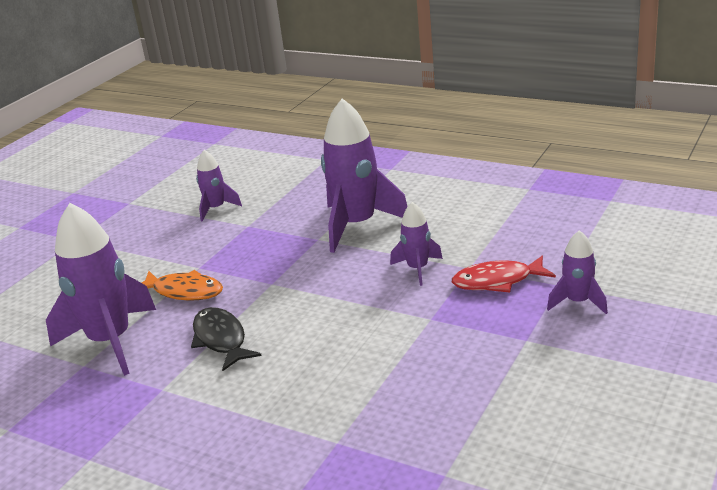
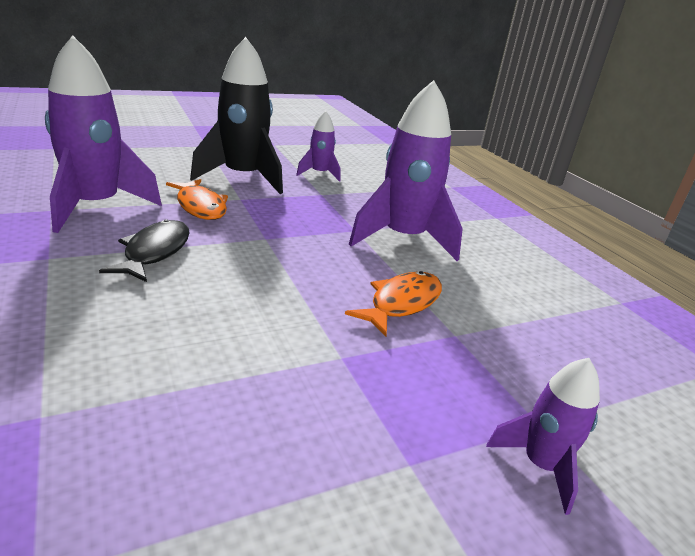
camera: 30 degrees right, 0 degrees up
purple rocket [390,202,443,286] -> orange fish [345,271,442,336]
red fish [452,256,556,293] -> none
none -> black rocket [190,37,283,194]

